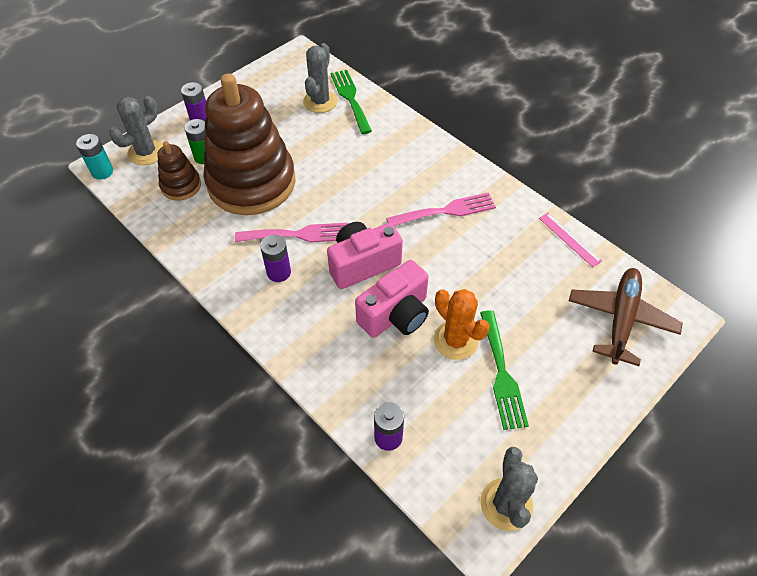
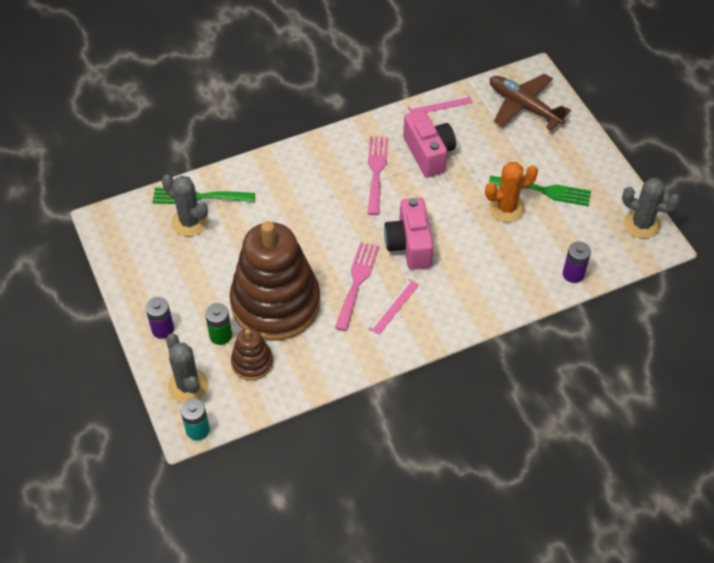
camera: 70 degrees left, 0 degrees up
purple battery [260,235,291,282] -> pink ruler [369,279,419,335]
pink camera [355,260,429,338] -> pink camera moved to [403,109,456,178]

